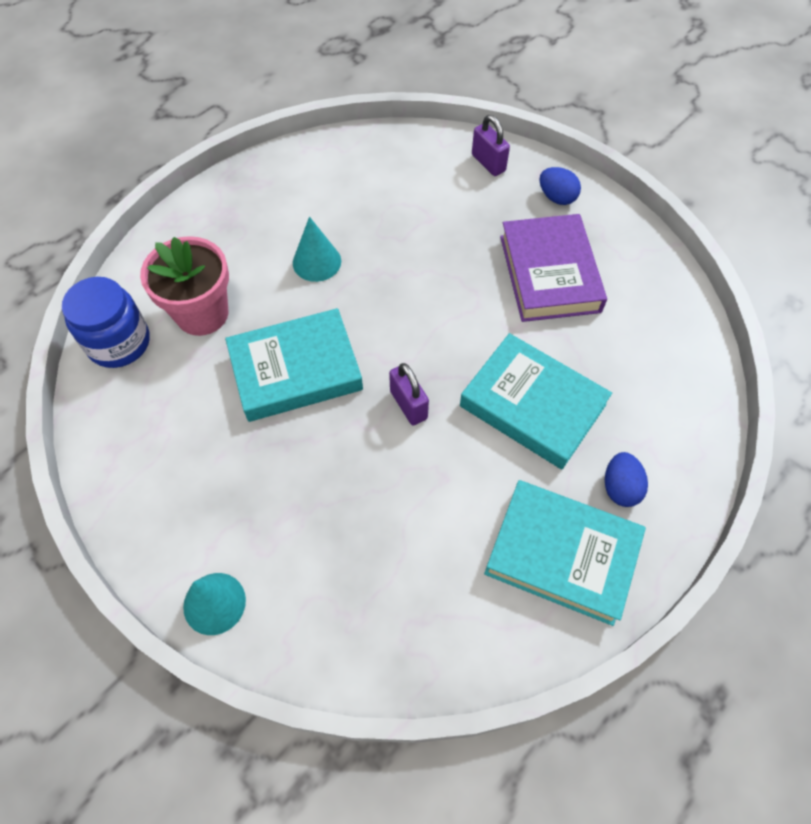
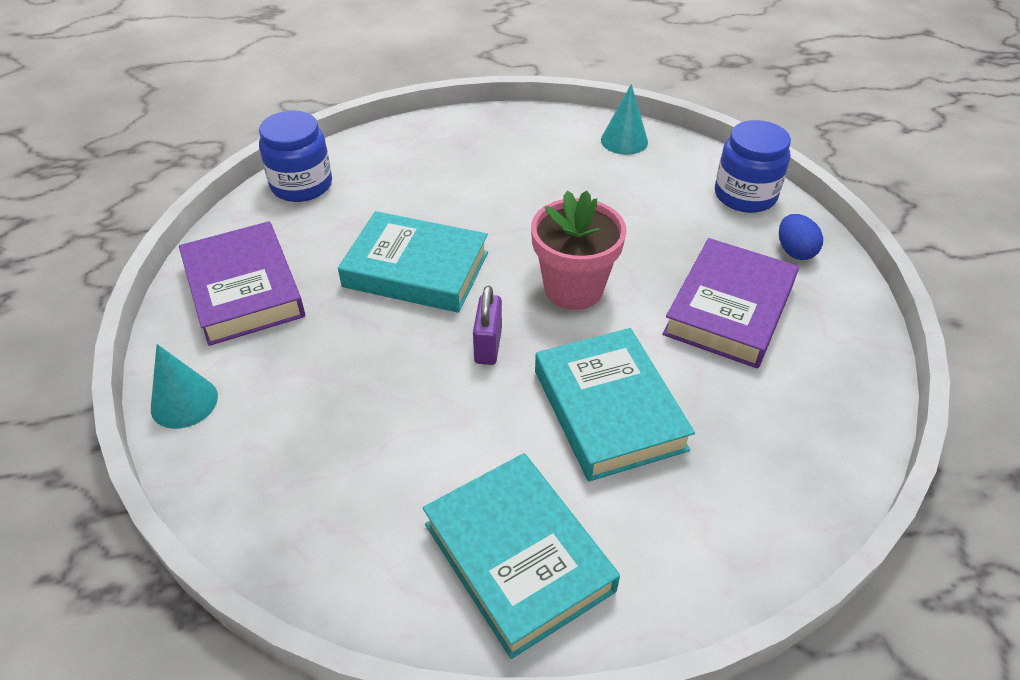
camera: 35 degrees right, 15 degrees down
pink flower pot [140,236,229,336] -> pink flower pot moved to [531,191,627,310]
turquoise cone [293,217,341,282] -> turquoise cone moved to [601,84,648,155]
purple padlock [472,115,510,176] -> blue jar [715,120,791,213]
blue egg [605,452,648,507] -> none
none -> purple book [179,221,305,346]

